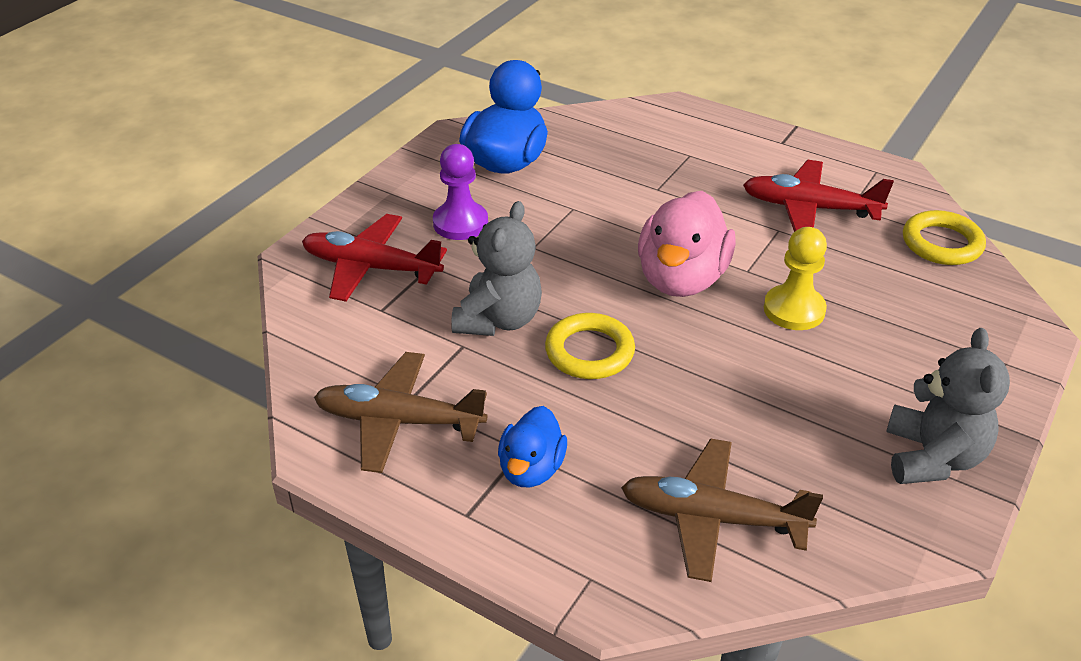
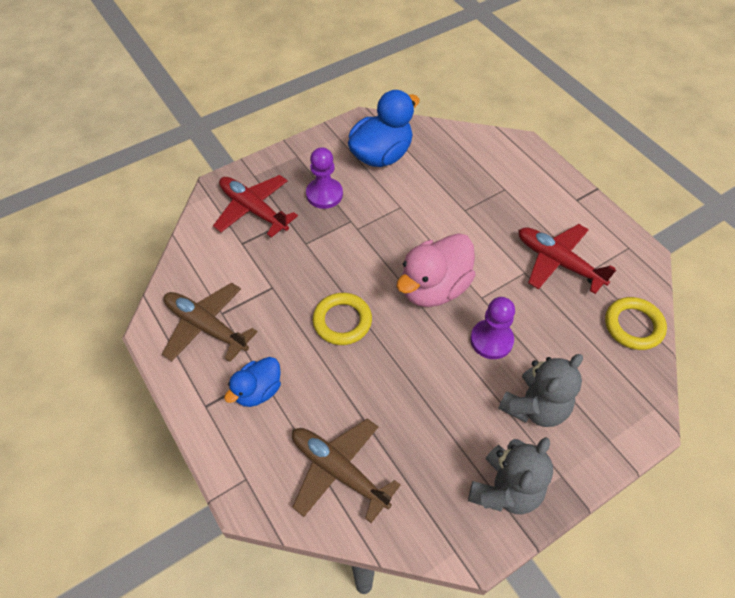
camera: 25 degrees right, 15 degrees up
grey teddy bear [451,201,542,336] -> grey teddy bear moved to [498,354,583,427]
yellow pawn [764,227,827,330] -> purple pawn [470,297,515,359]

